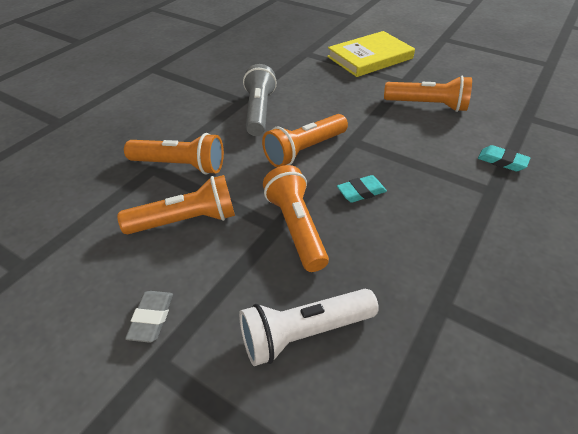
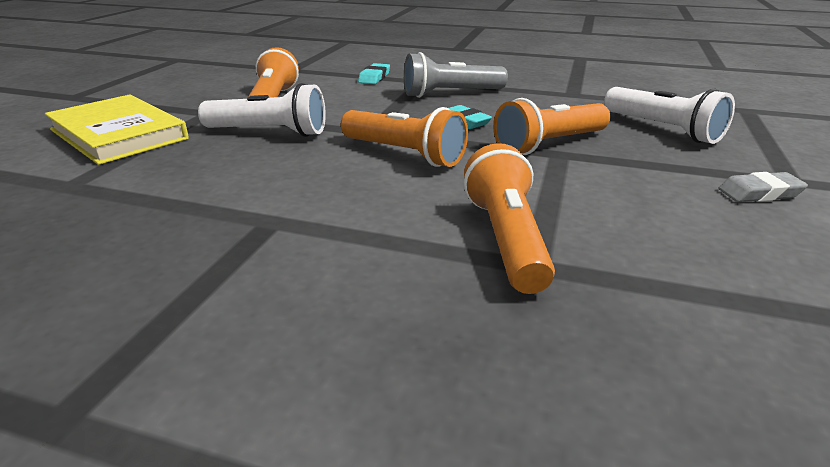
camera: 105 degrees left, 15 degrees down
orange flashlight [117,175,235,234] -> none
grey flashlight [243,64,277,136] -> grey flashlight moved to [404,52,508,98]
none -> white flashlight [198,83,326,137]

